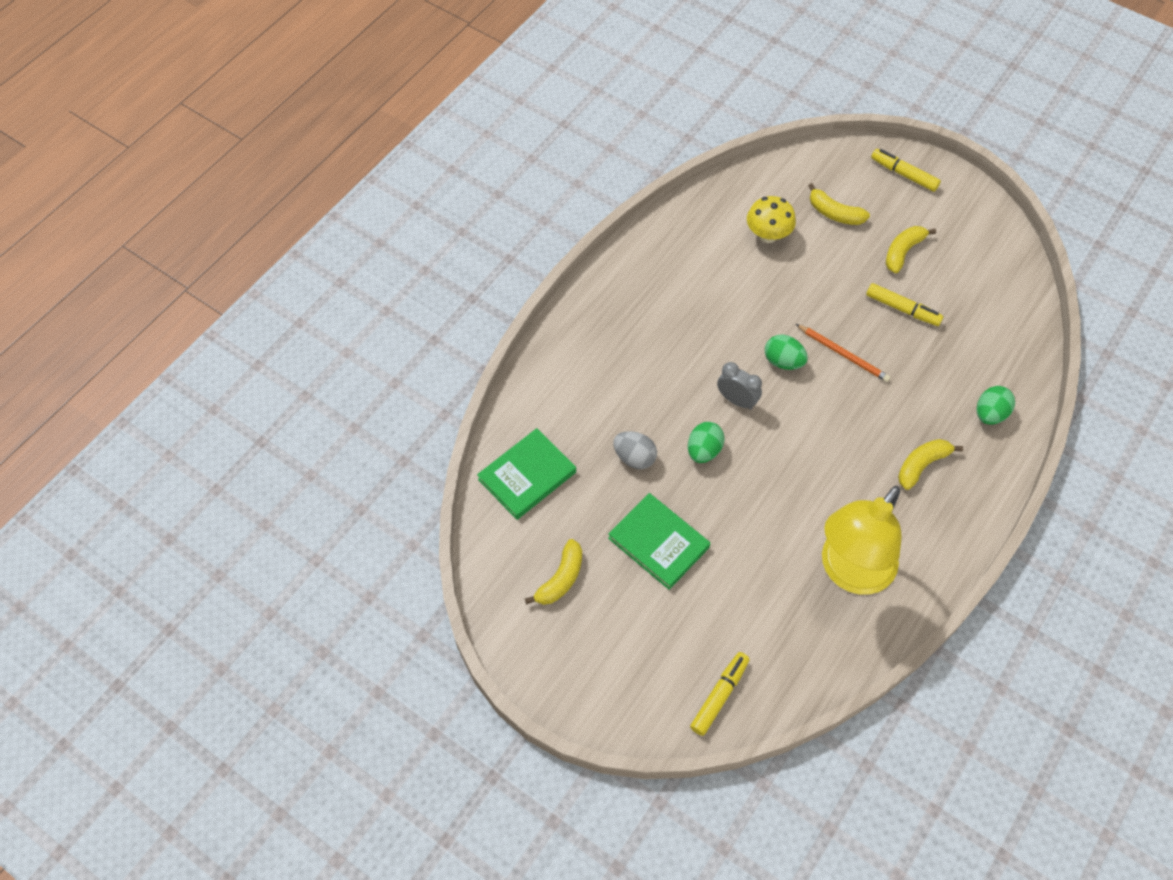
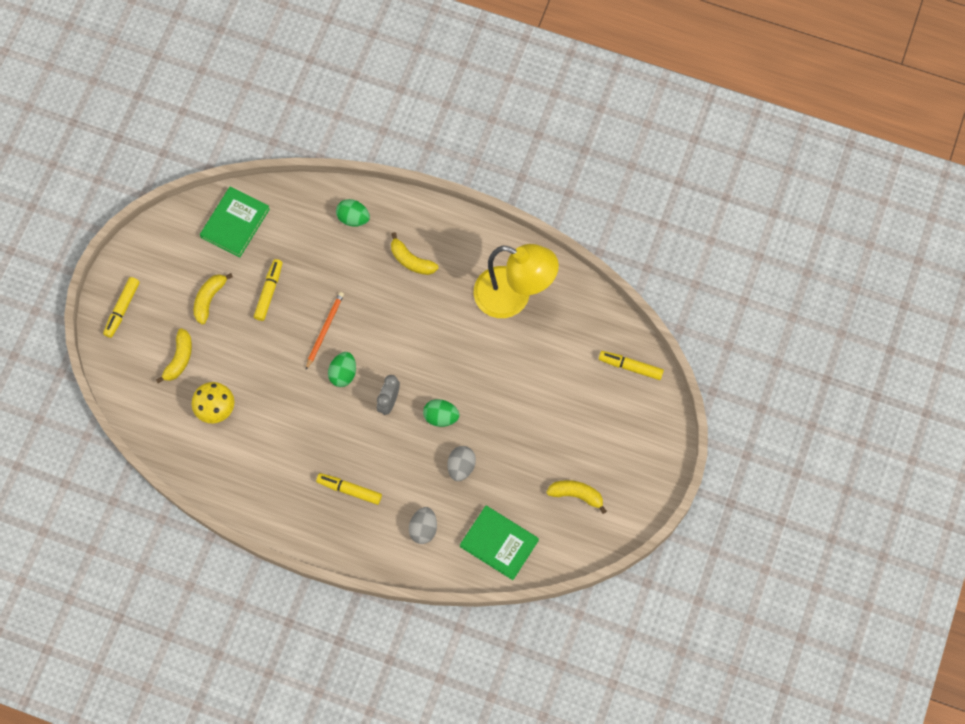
camera: 105 degrees left, 10 degrees up
green book [608,493,710,590] -> green book moved to [200,187,270,257]
yellow banana [886,226,936,273] -> yellow banana turned 90 degrees clockwise [194,273,233,325]
none -> yellow marker [316,473,382,505]
none -> grey egg [409,507,437,544]

